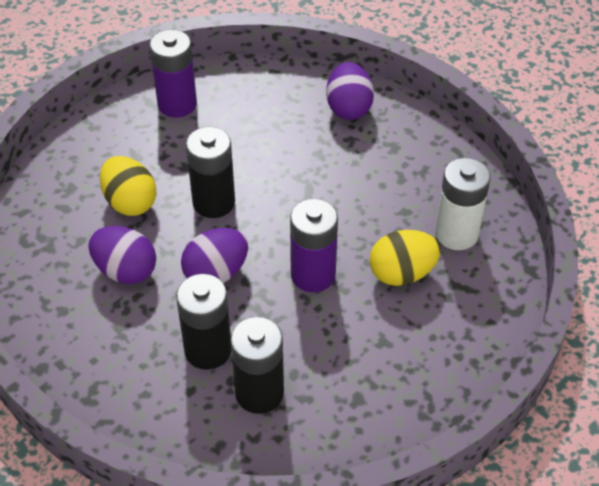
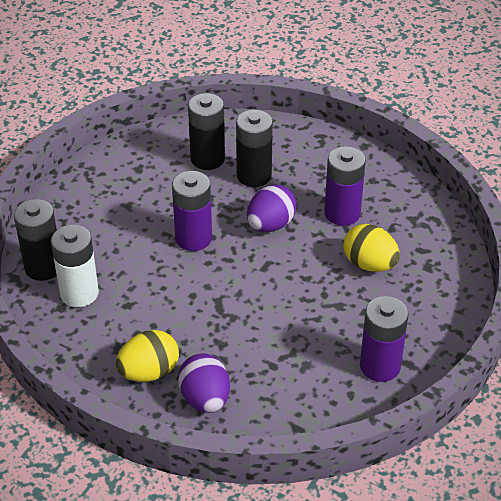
camera: 165 degrees right, 5 degrees down
purple egg [88,226,156,284] -> purple battery [324,146,366,226]
black battery [186,127,235,218] -> black battery moved to [14,199,57,281]
yellow egg [369,230,441,286] -> yellow egg moved to [116,330,179,382]

